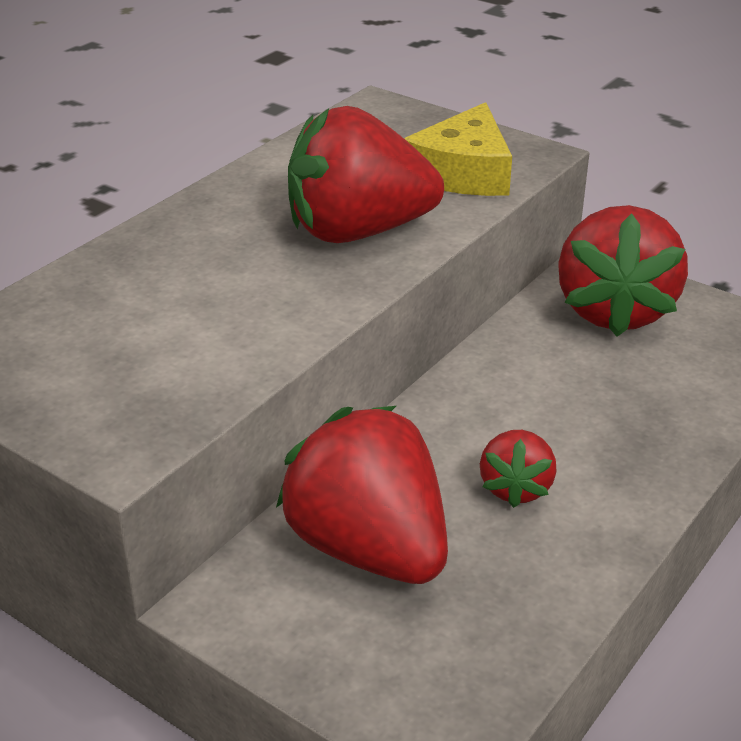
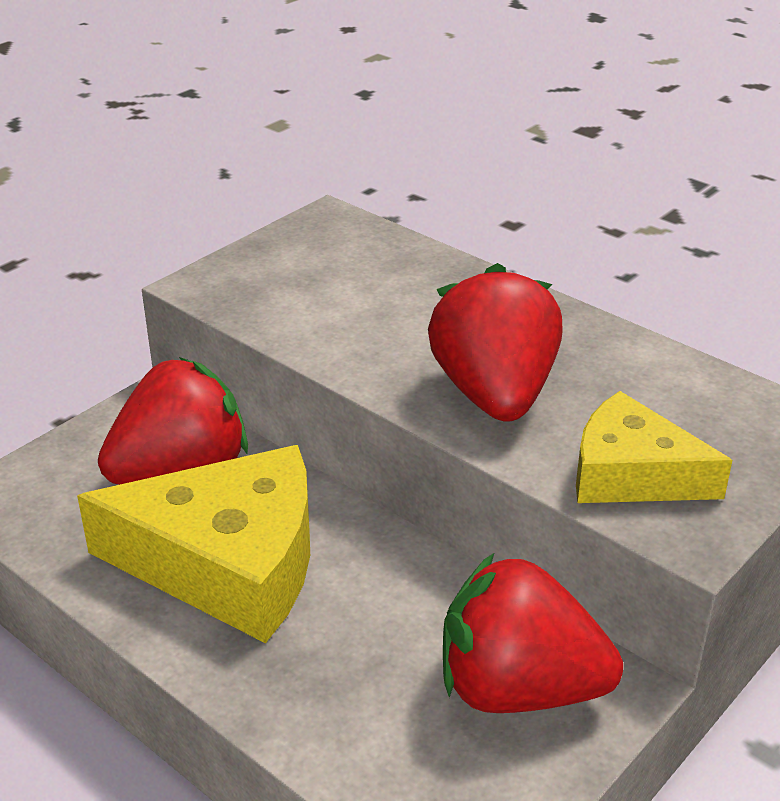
camera: 95 degrees right, 0 degrees up
red strawberry [480,430,556,508] -> yellow cheese [77,445,310,643]

